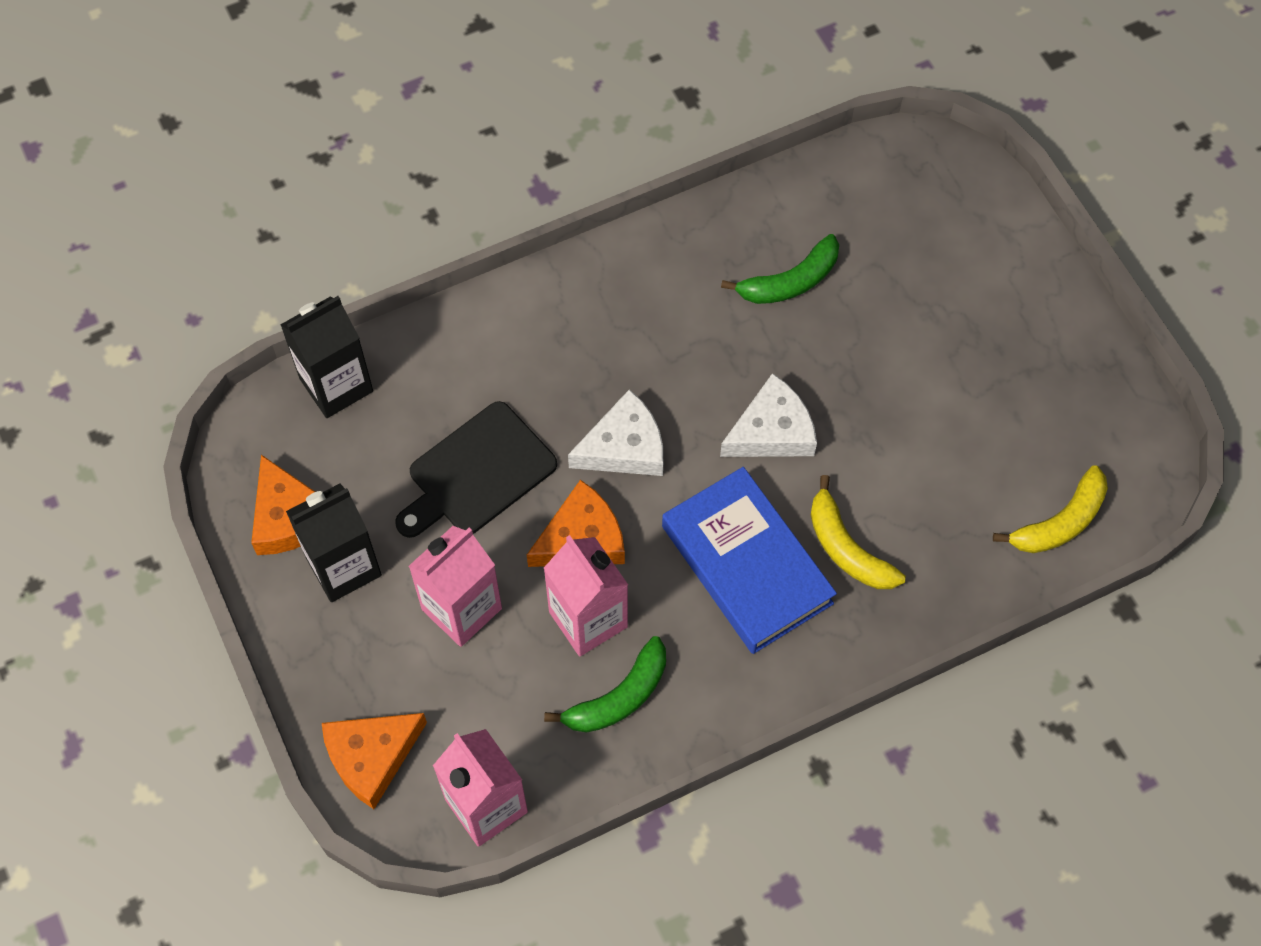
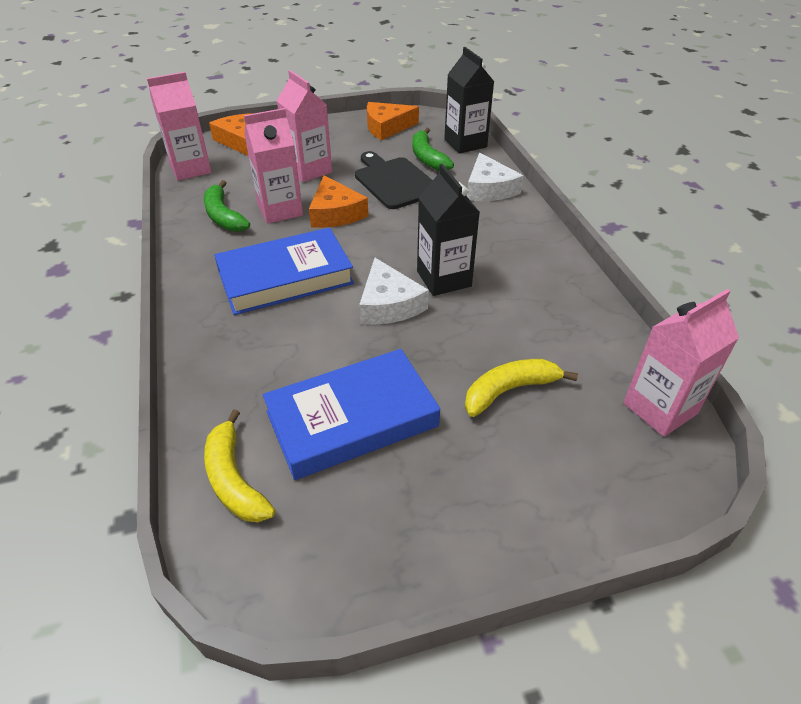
camera: 100 degrees right, 20 degrees down
black carton [286,483,382,602] -> black carton moved to [417,164,480,296]
white cheese [568,389,663,476] -> white cheese moved to [467,153,523,201]
green banana [721,234,839,304] -> green banana moved to [412,128,454,171]
yellow banana [811,475,906,589] -> yellow banana moved to [465,359,578,417]
none -> blue book [263,349,440,480]
none -> pink carton [623,289,739,437]

